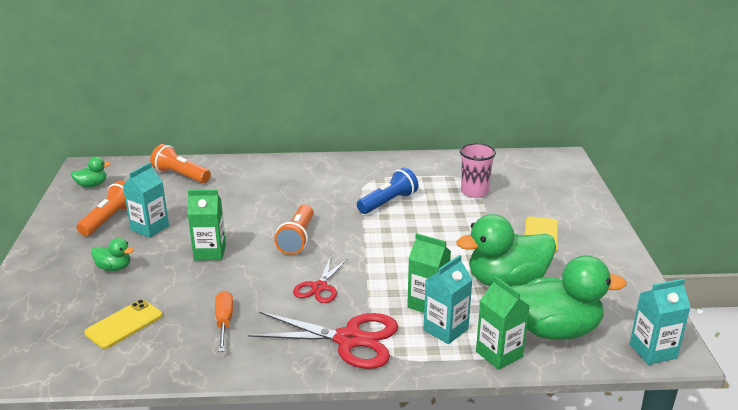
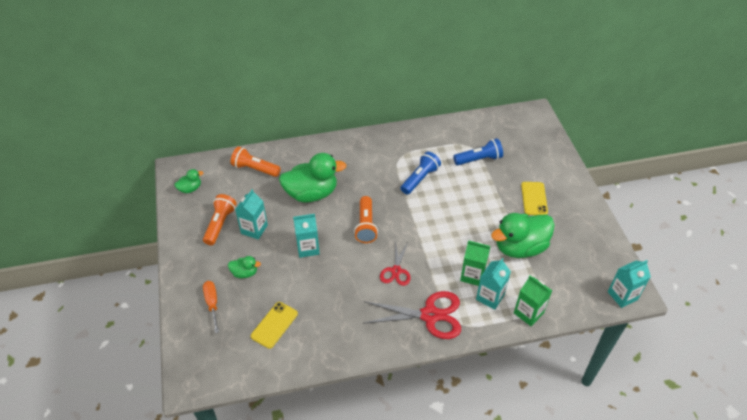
camera: 10 degrees left, 20 degrees up
green carton [187,190,226,261] -> turquoise carton [293,214,320,258]
orange screwdriver [215,291,233,352] -> orange screwdriver moved to [203,281,219,333]
pink cup [460,143,496,198] -> blue flashlight [453,138,503,165]
green duck [512,255,627,340] -> green duck moved to [279,153,347,203]

